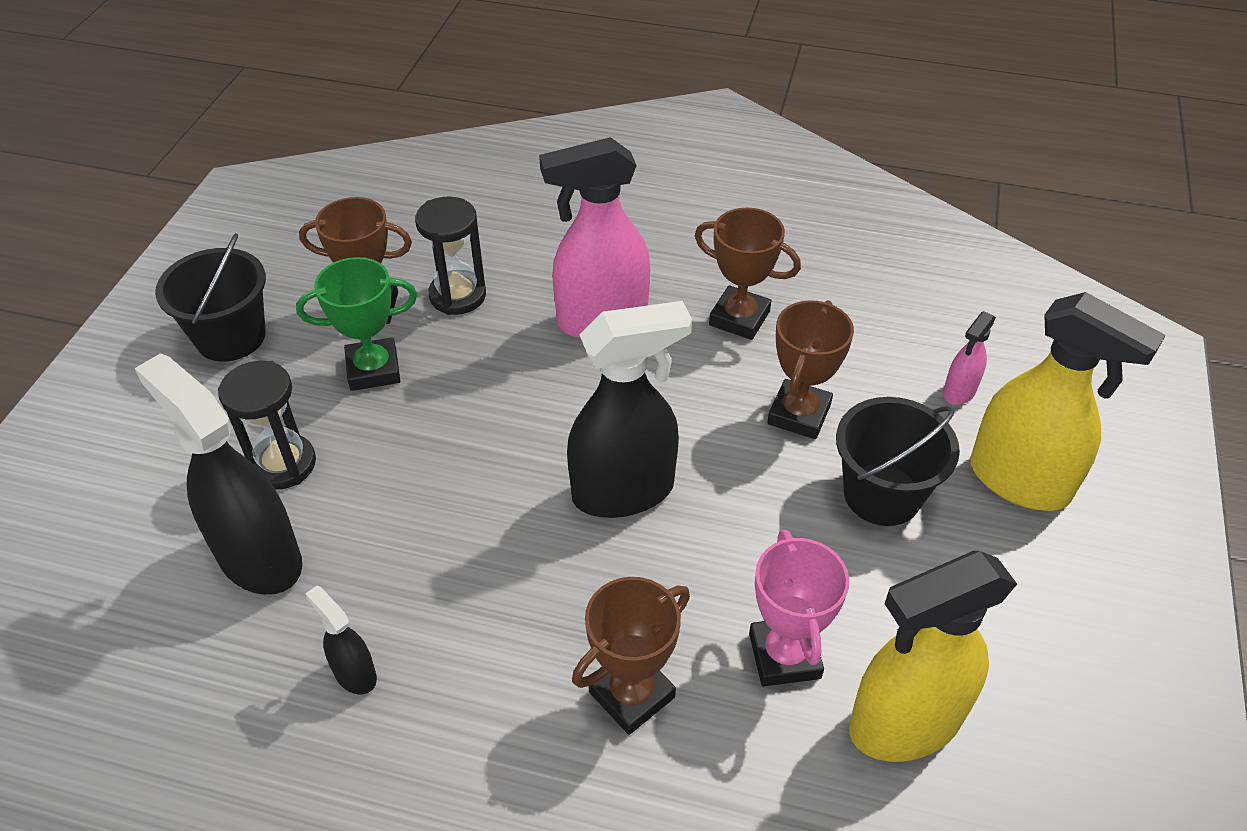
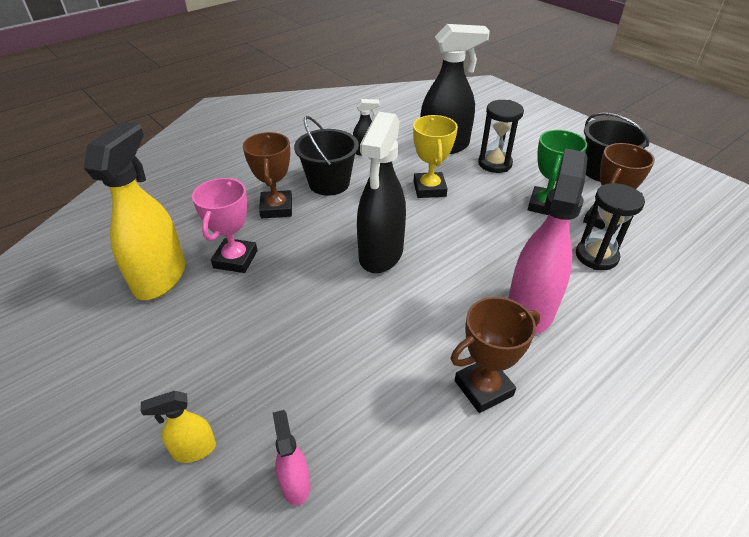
camera: 125 degrees right, 5 degrees down
pink trophy [749,529,849,686] -> pink trophy turned 75 degrees clockwise [192,178,258,273]
brown trophy [767,300,854,439] -> none
black bucket [836,397,960,526] -> black bucket moved to [294,116,359,196]
yellow spray bottle [970,292,1165,511] -> yellow spray bottle [141,391,216,463], size x0.47
none -> yellow trophy [413,115,458,198]

